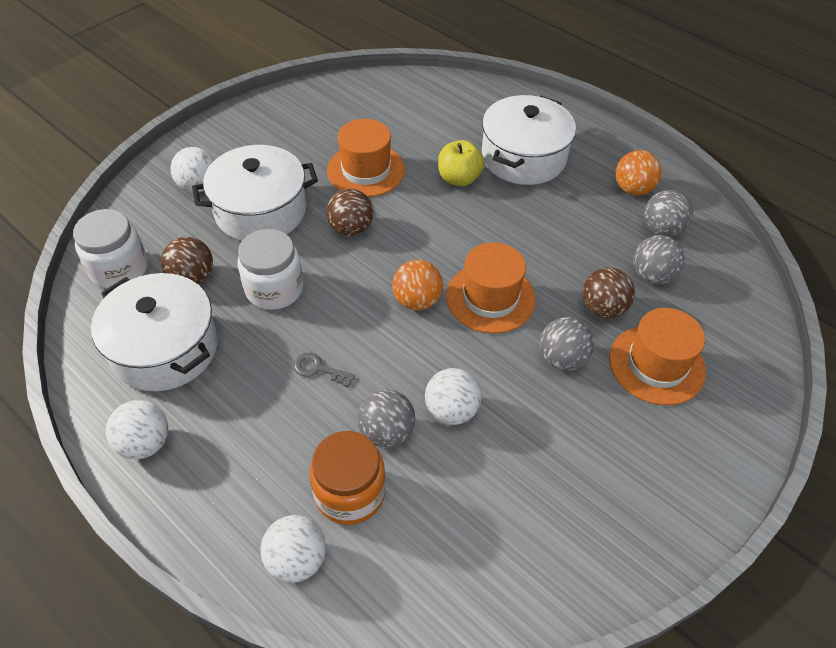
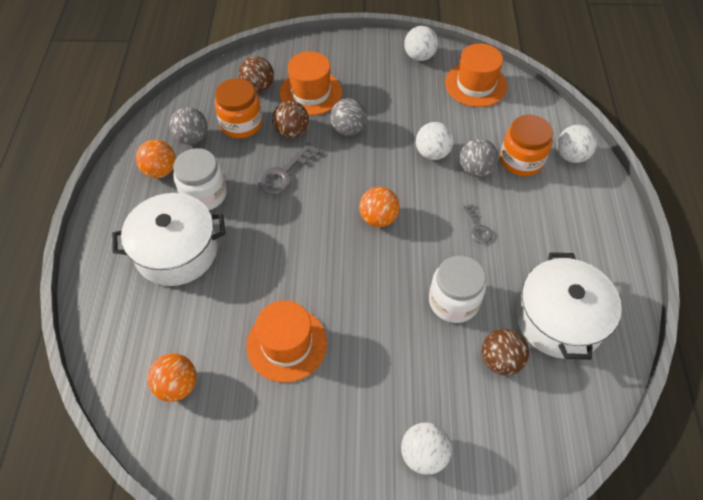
camera: 130 degrees left, 5 degrees up
white jar [73,209,148,288] -> white jar moved to [173,148,227,210]
white ball [106,400,168,460] -> white ball moved to [404,26,438,61]
white pot [192,145,318,241] -> none
brown ball [326,189,374,236] -> brown ball moved to [239,56,274,92]
yellow apple [438,140,485,186] -> none
orange hat [446,242,536,334] -> orange hat moved to [445,44,508,107]
grey ball [633,235,685,284] -> orange jar [215,78,262,138]
none -> orange ball [147,353,197,402]
none -> grey key [258,142,320,194]

